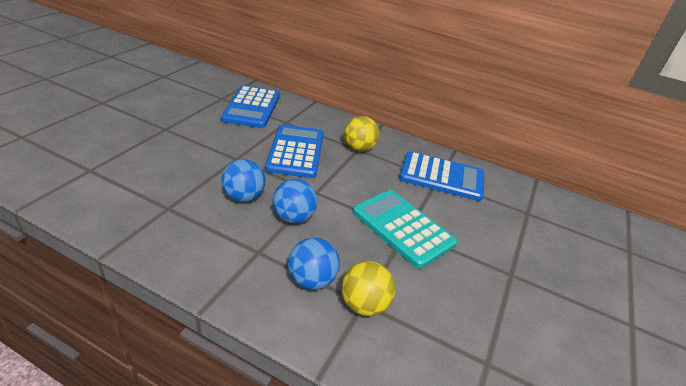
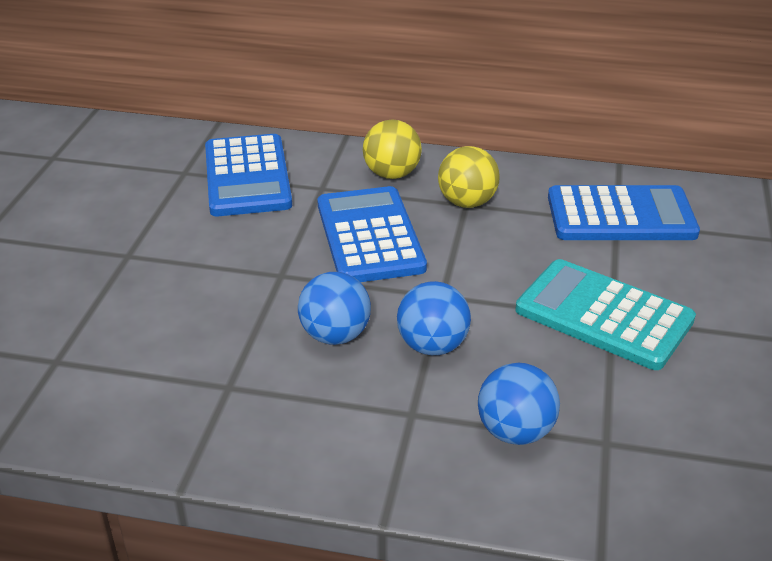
camera: 10 degrees left, 0 degrees up
yellow ball [341,261,395,316] -> yellow ball moved to [363,120,422,179]

